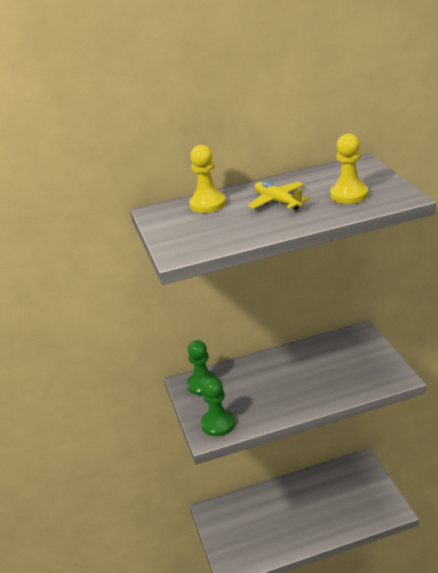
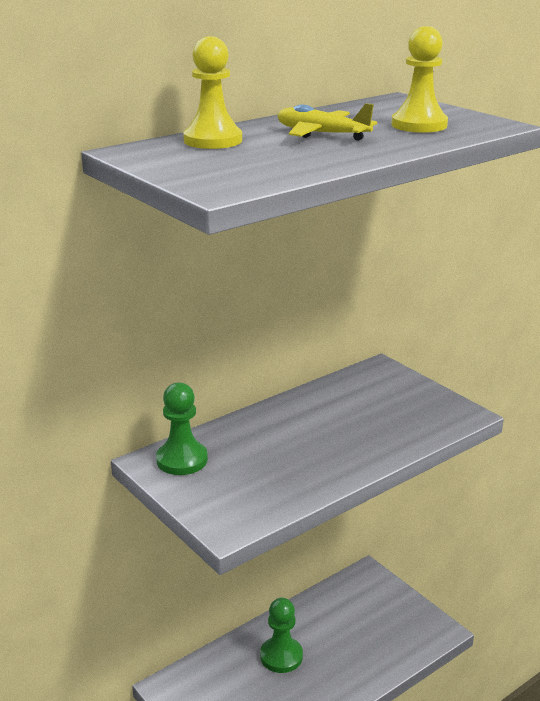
camera: 25 degrees left, 5 degrees down
green pawn [201,378,235,436] -> green pawn moved to [260,598,303,673]

